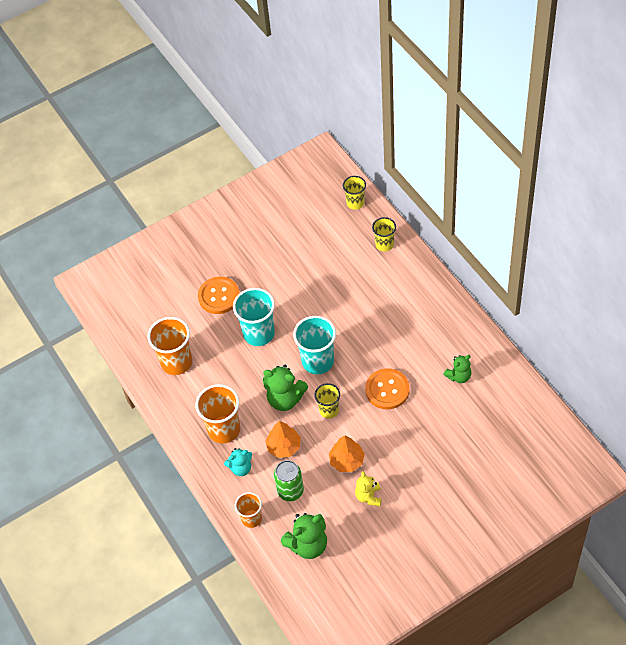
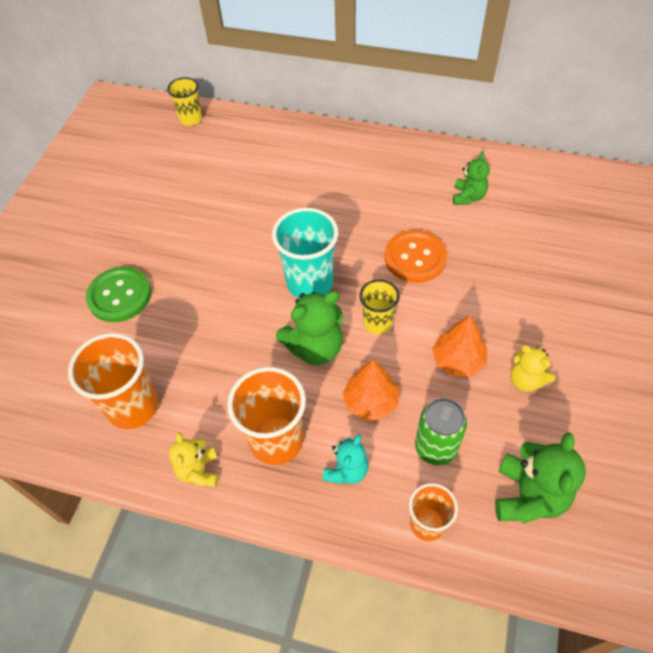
camera: 45 degrees left, 0 degrees up
orange button [198,277,240,314] -> green button [86,267,151,322]
turquoise cup [233,288,275,346] -> none
yellow cup [372,217,396,252] -> none
none -> yellow teddy bear [169,432,219,487]

